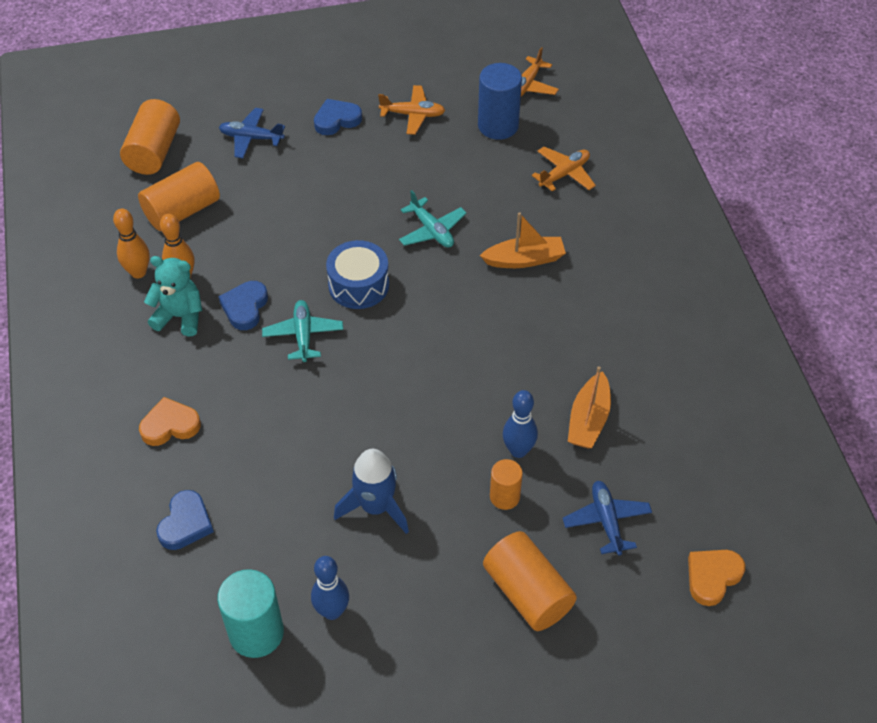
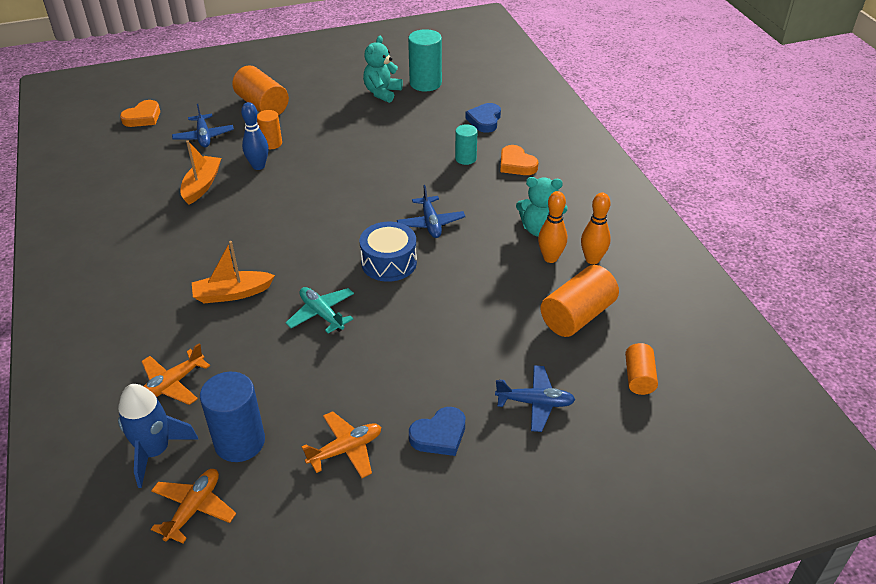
camera: 175 degrees right, 10 degrees down
orange cylinder [120,99,180,175] -> orange cylinder [625,343,658,395], size x0.59
orange heart [139,397,201,446] -> orange heart turned 75 degrees clockwise [500,145,539,175]
blue heart [218,281,268,330] -> none
turquoise plane [262,300,343,362] -> blue plane [397,185,465,238]
blue bowling pin [311,556,349,620] -> turquoise teddy bear [363,36,403,103]
blue rocket [334,449,409,534] -> blue rocket moved to [118,384,199,488]
orange plane [378,85,445,135] -> orange plane turned 150 degrees clockwise [302,411,381,478]
none -> turquoise cylinder [455,124,477,165]

